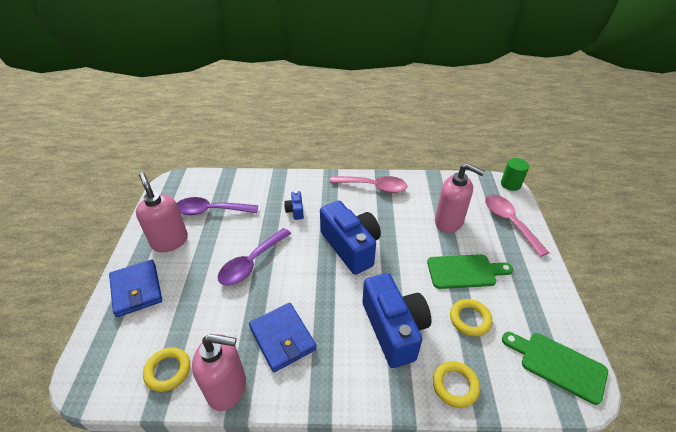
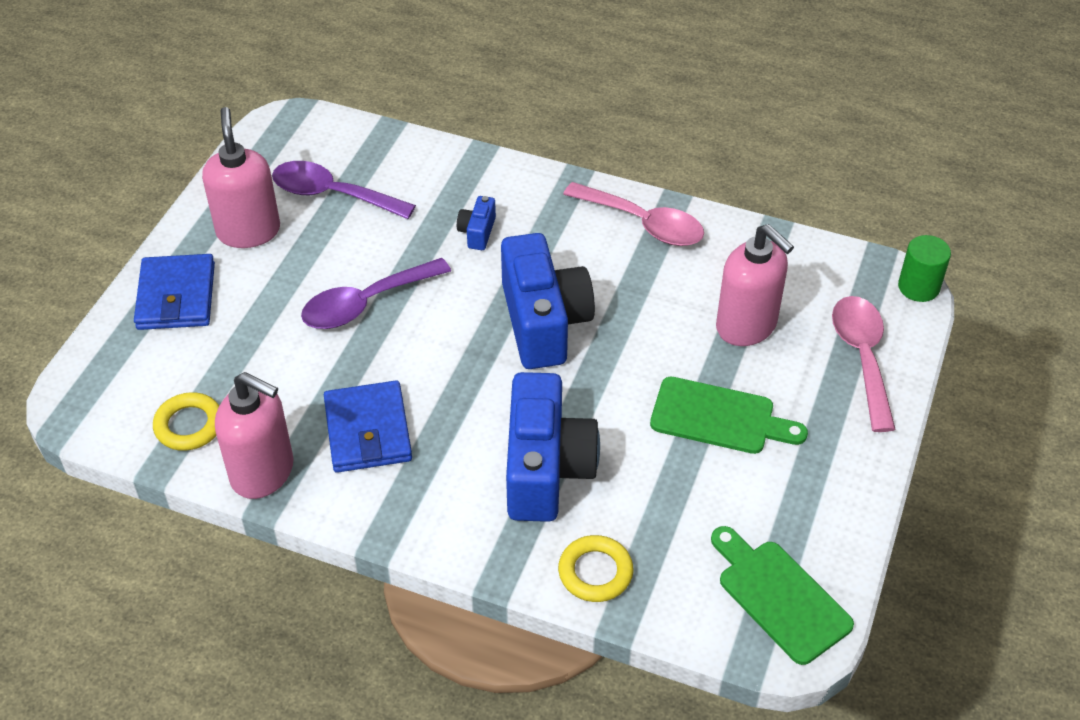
camera: 20 degrees right, 5 degrees up
yellow ring [450,299,492,337] -> none

